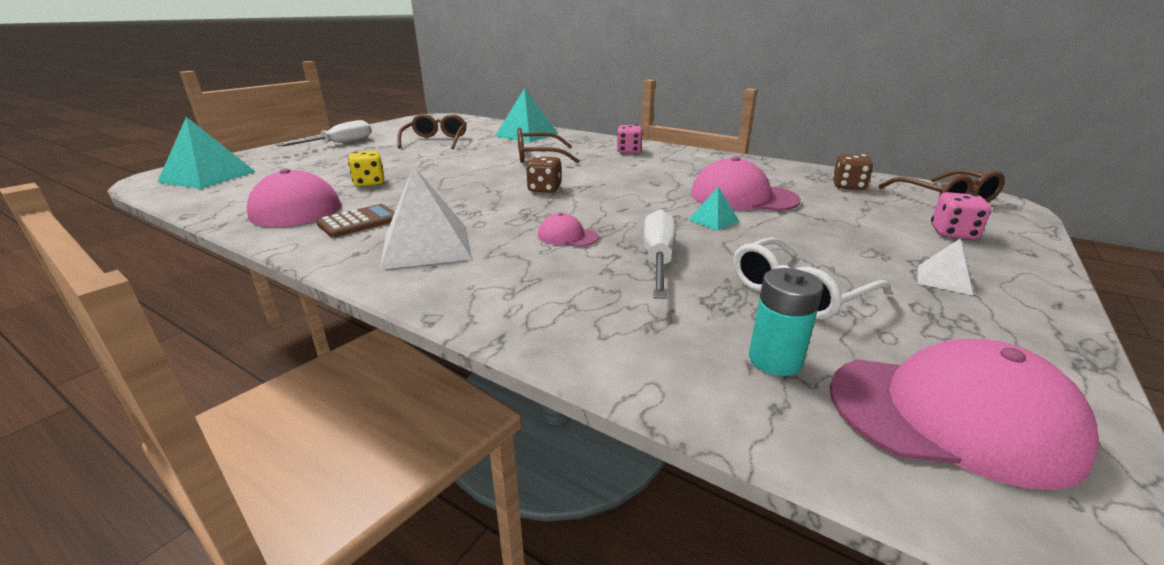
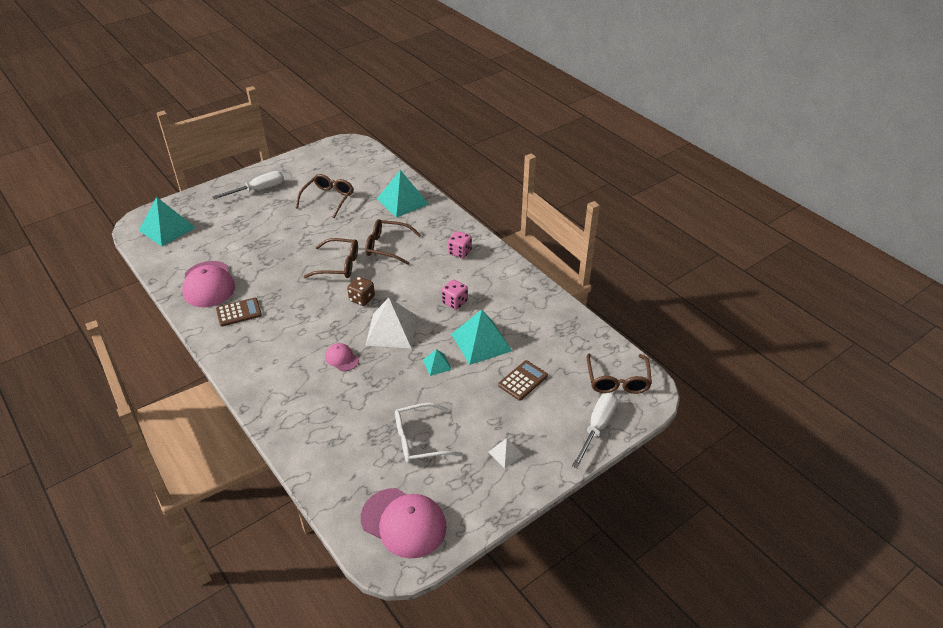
camera: 20 degrees right, 15 degrees up
yellow dice [348,151,384,187] -> none
white pyramid [380,166,472,270] -> white pyramid moved to [365,298,418,348]
white screwdriver [644,209,676,299] -> white screwdriver moved to [572,393,618,468]
pink cap [691,157,801,211] -> turquoise pyramid [451,310,512,365]
turquoise battery [749,268,823,376] -> none
brown dice [832,154,874,190] -> none
pink dice [931,192,991,239] -> pink dice moved to [441,279,468,310]
none -> brown glasses [303,238,358,278]
none -> brown calculator [498,360,548,401]

